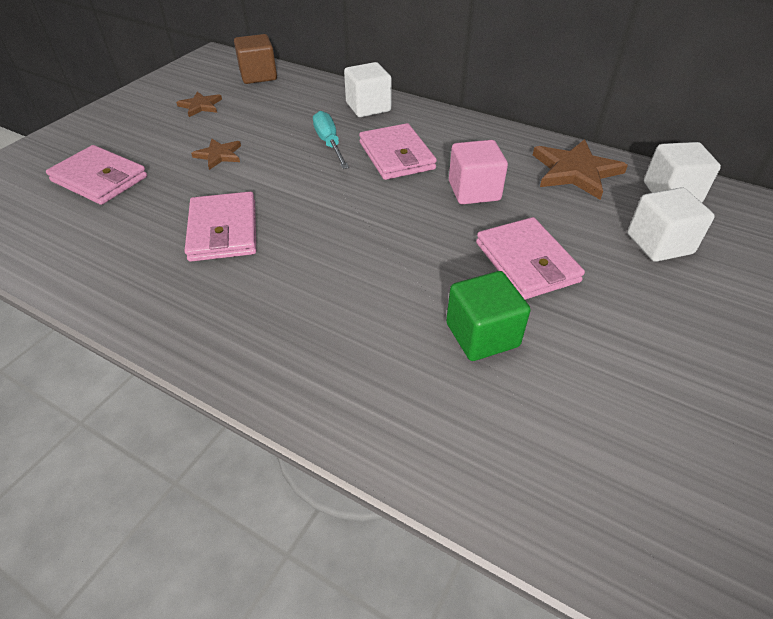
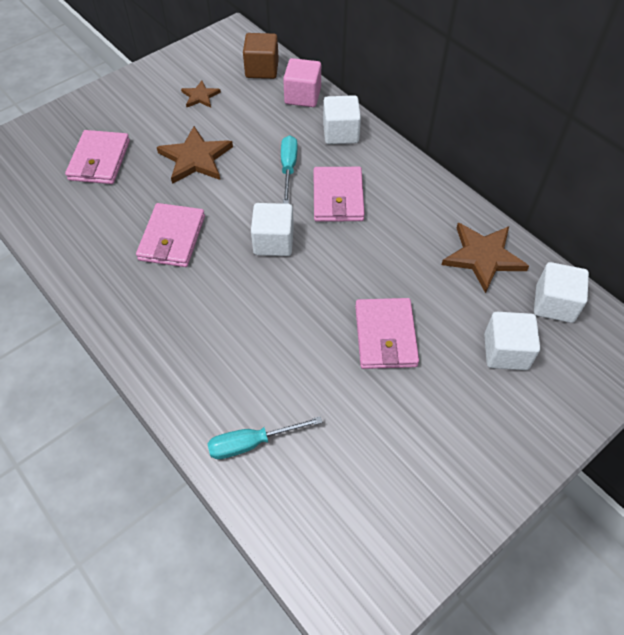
camera: 20 degrees right, 10 degrees up
pink wallet [46,145,147,205] -> pink wallet turned 45 degrees clockwise [65,130,130,184]
brown star [191,139,241,170] -> brown star [157,126,233,184], size x1.79
green cube [446,271,531,361] -> none
pink cube [449,140,508,205] -> pink cube moved to [283,58,321,107]
none -> turquoise screwdriver [207,416,323,459]
none -> white cube [251,203,294,256]

